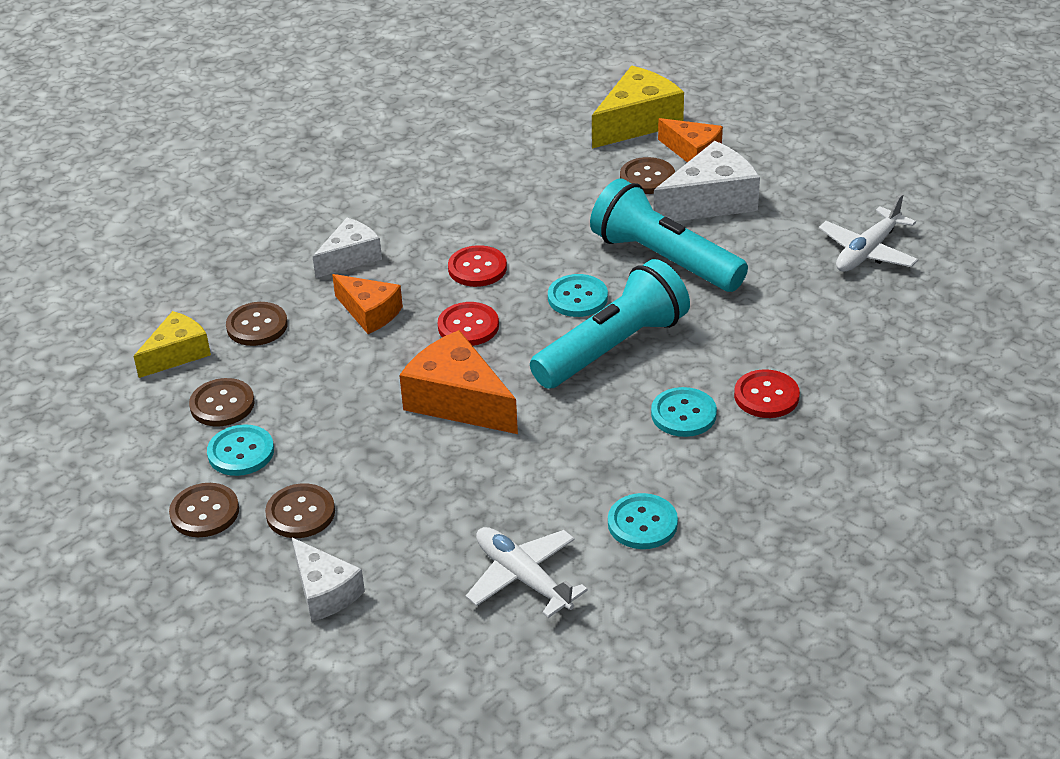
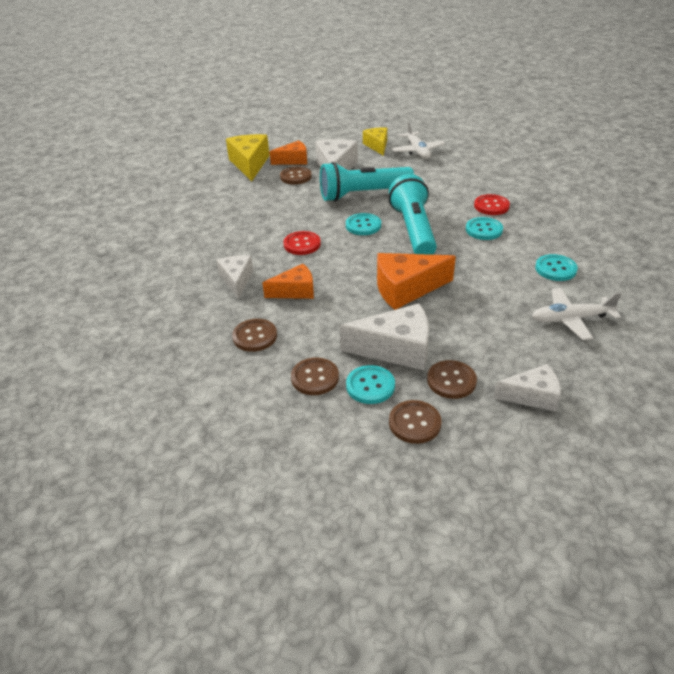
camera: 55 degrees left, 0 degrees up
yellow cheese [134,311,211,378] -> yellow cheese moved to [363,127,387,156]
red button [438,302,499,346] -> none
none -> white cheese [340,303,429,370]

